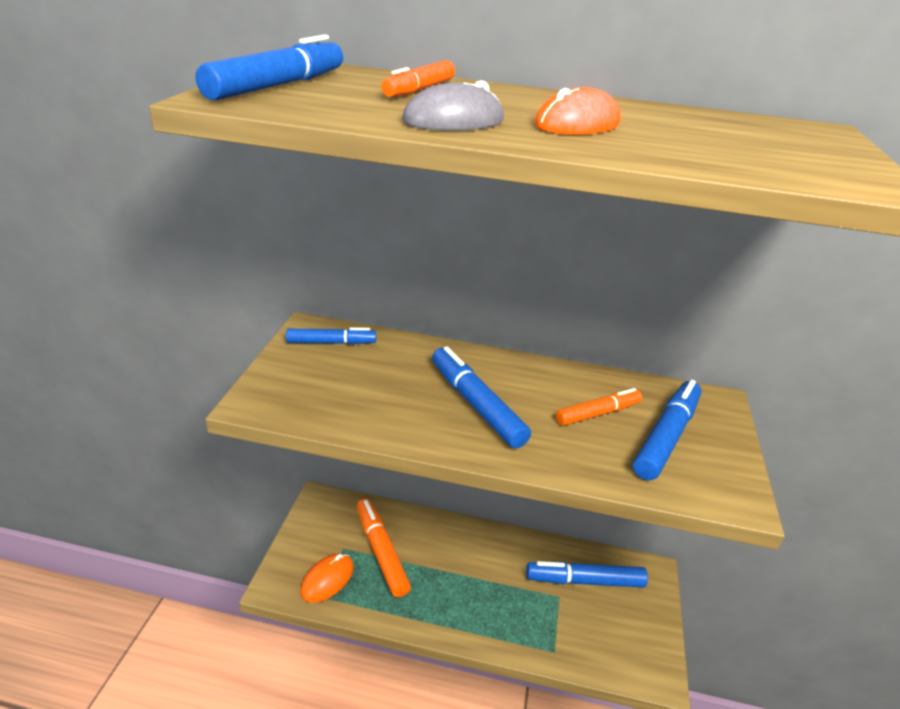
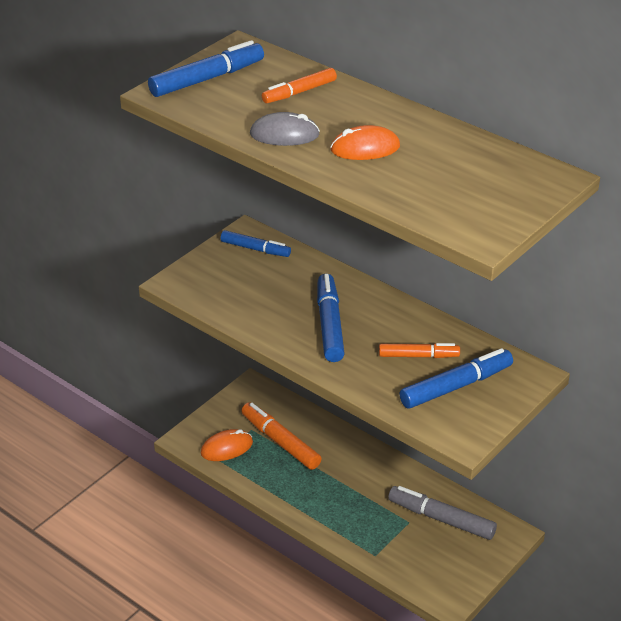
camera: 30 degrees right, 5 degrees up
orange marker [356,498,411,598] -> orange marker turned 45 degrees counterclockwise [242,402,322,470]
blue marker [526,561,648,588] -> grey marker [388,486,497,540]

